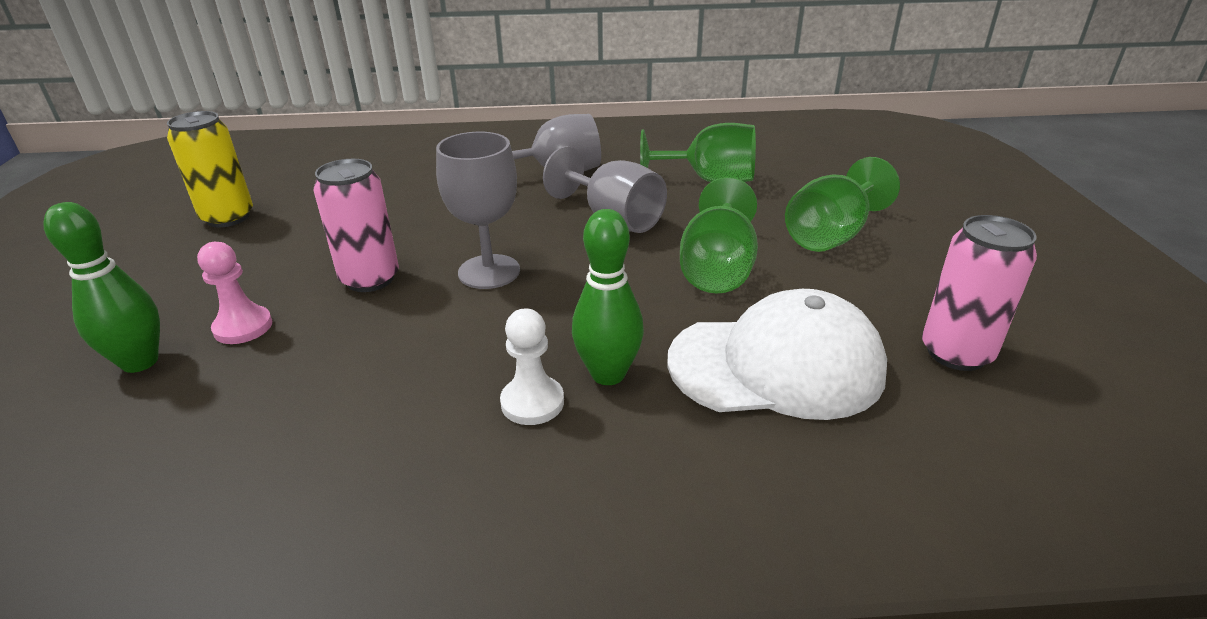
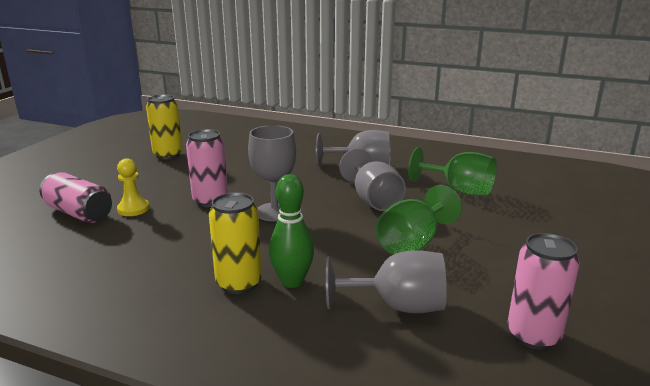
camera: 25 degrees right, 10 degrees down
green bowling pin [43,202,160,373] -> pink can [39,172,112,223]
pink pawn [197,242,272,344] -> yellow pawn [117,158,149,216]
white pawn [500,308,564,425] -> yellow can [209,192,262,294]
white cap [667,289,887,420] -> grey goblet [326,250,447,313]
green goblet [785,157,900,252] -> none

